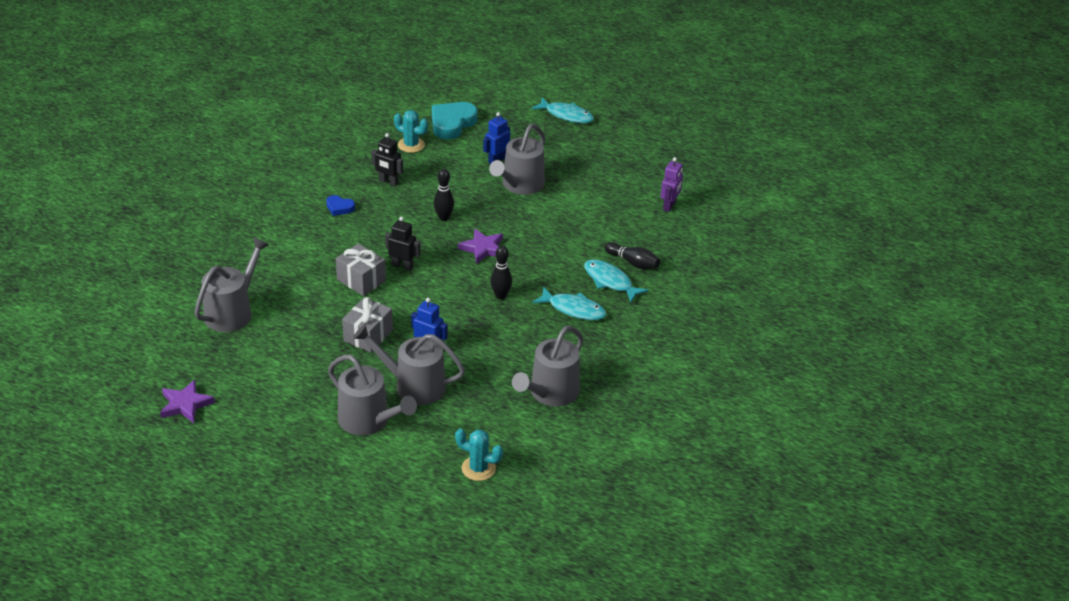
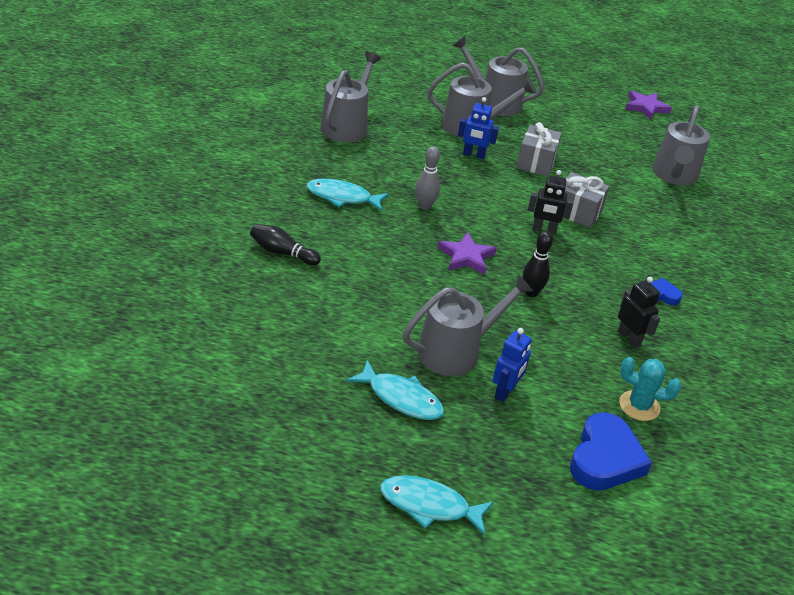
camera: 165 degrees right, 0 degrees up
black robot [371,133,403,186] -> black robot turned 45 degrees clockwise [618,277,660,348]
turquoise heart [432,102,478,139] -> blue heart [570,412,652,490]
turquoise cactus [455,429,503,481] -> none
grey watering can [489,124,545,195] -> grey watering can turned 45 degrees clockwise [403,274,533,376]
black bowling pin [490,246,512,299] -> grey bowling pin [415,146,440,210]
turquoise fish [584,259,649,302] -> turquoise fish moved to [346,360,444,420]
purple robot [661,157,683,212] -> none

